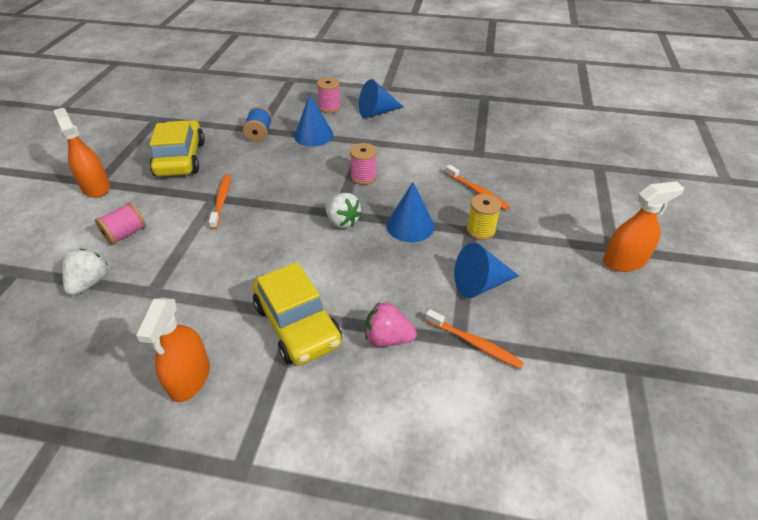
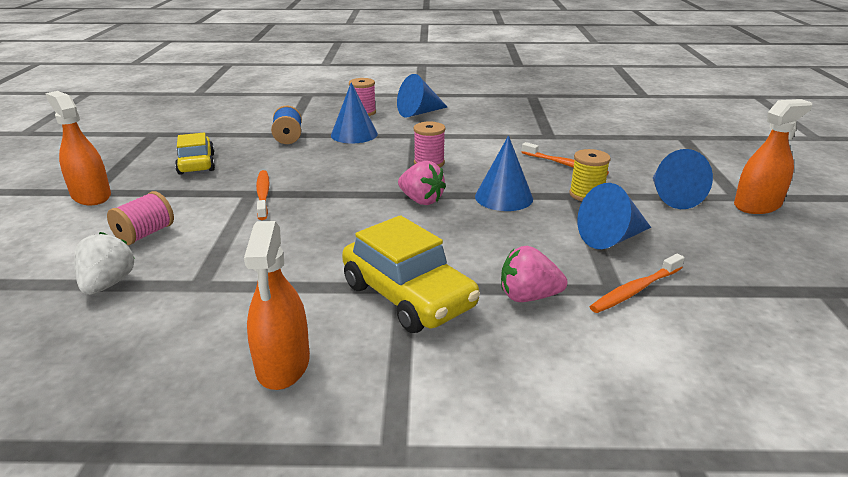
camera: 10 degrees left, 15 degrees down
yellow car [150,120,205,176] -> yellow car [175,132,215,175], size x0.66
white strawberry [325,193,362,228] -> pink strawberry [398,161,446,205]
orange toothbrush [425,309,524,369] -> orange toothbrush turned 120 degrees clockwise [589,253,685,313]
none -> blue cone [653,149,713,209]

